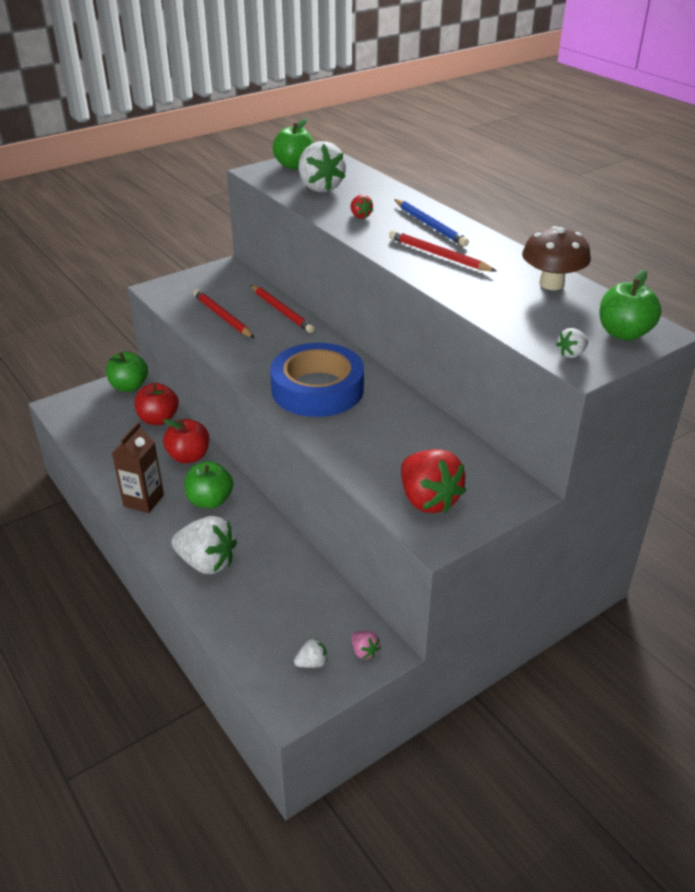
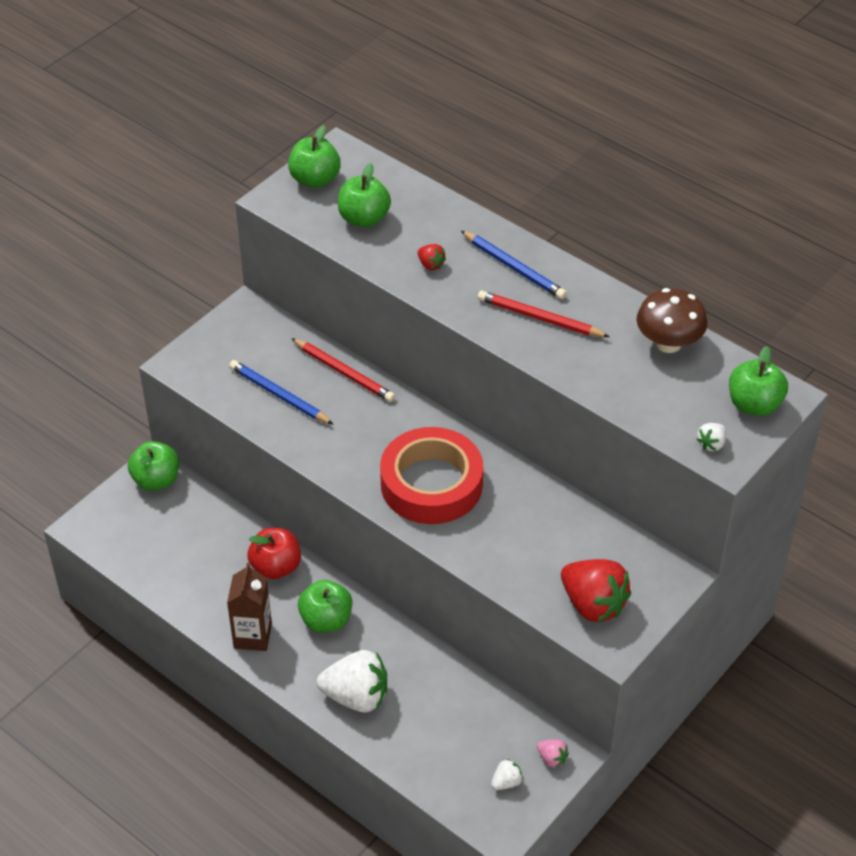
camera: 15 degrees left, 10 degrees up
red apple [134,383,179,425] -> none
red pencil [193,289,254,338] -> blue pencil [229,360,334,425]
blue tape [270,343,364,417] -> red tape [380,427,483,524]
white strawberry [298,141,346,192] -> green apple [338,163,391,227]

